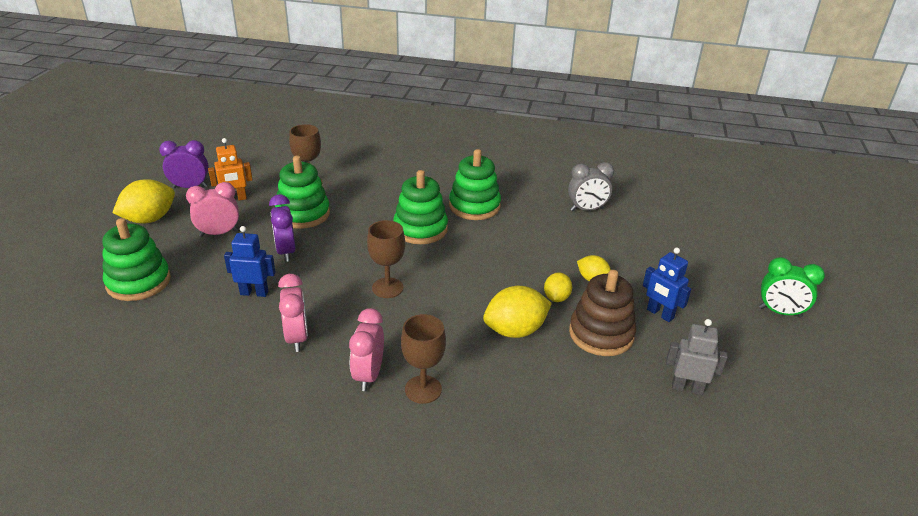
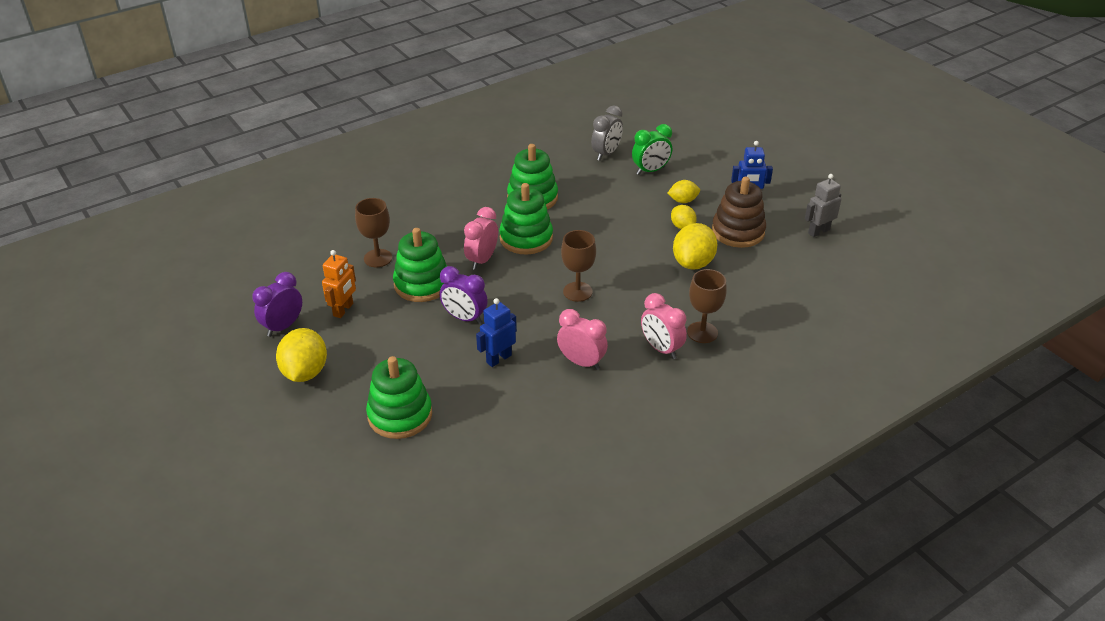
camera: 45 degrees left, 5 degrees up
pink clock [186,182,239,237] -> pink clock moved to [464,207,498,270]
green clock [759,257,825,318] -> green clock moved to [632,124,672,175]

